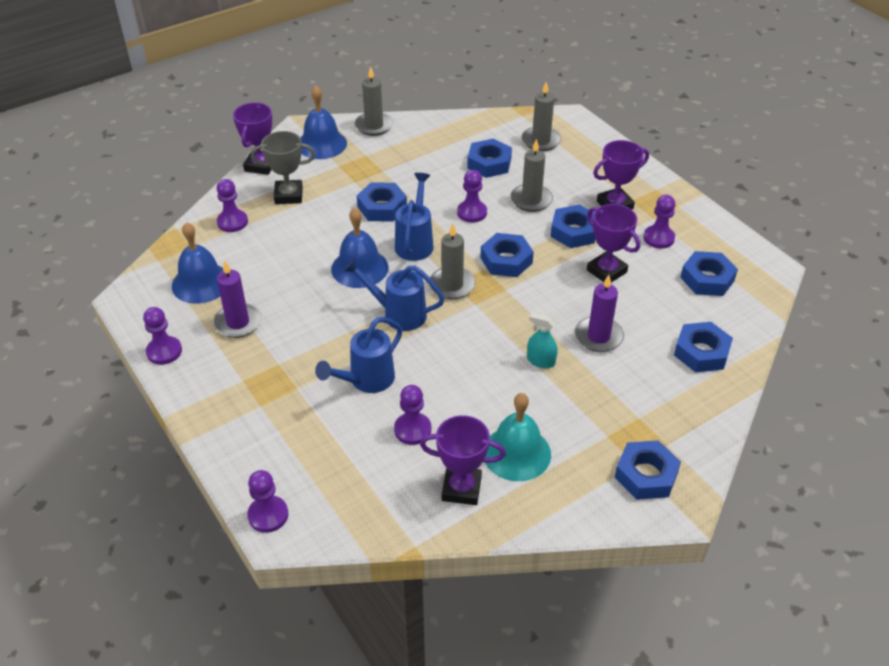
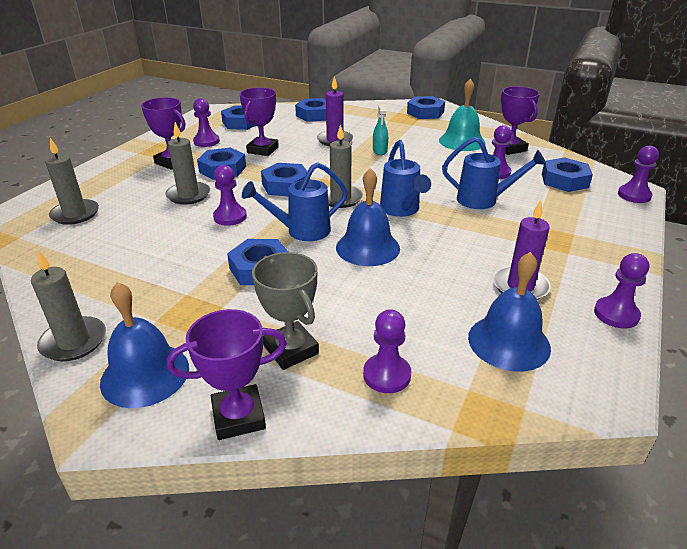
camera: 120 degrees left, 10 degrees down
blue nut [467,139,512,178] -> blue nut moved to [542,157,593,192]

